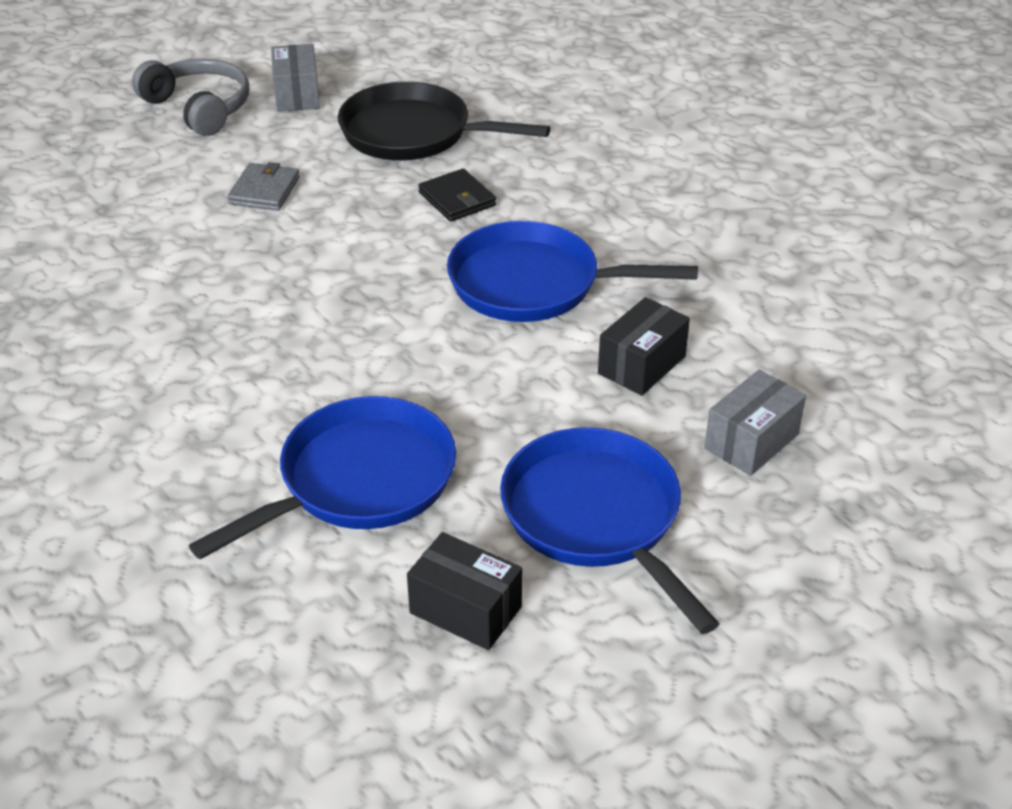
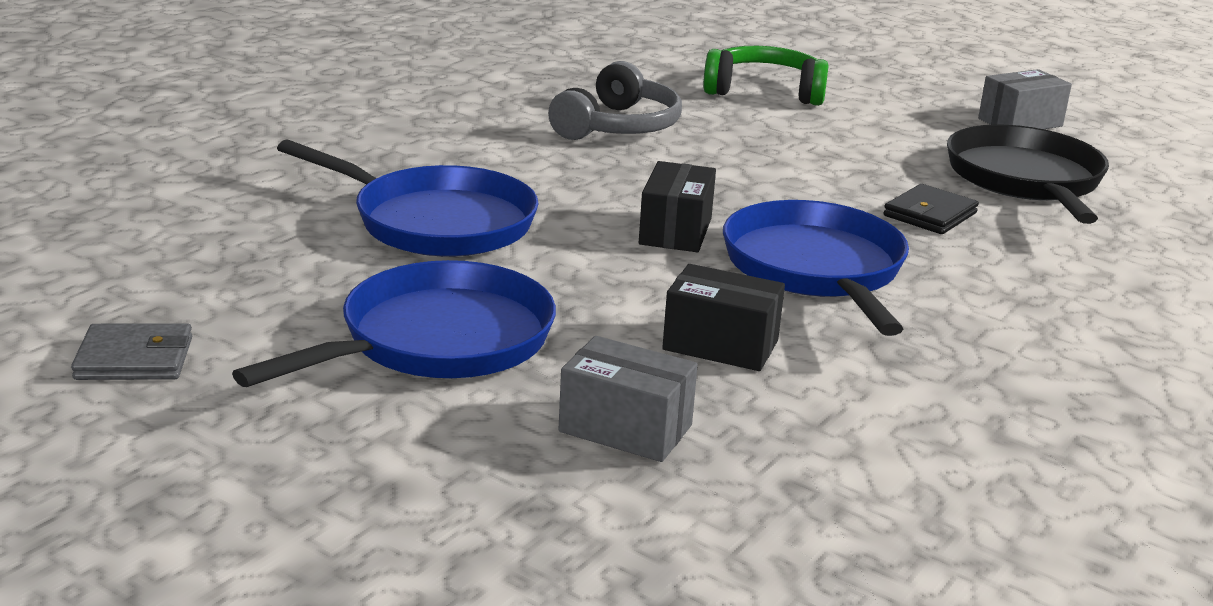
camera: 70 degrees right, 15 degrees down
grey headphones [132,59,249,136] -> grey headphones moved to [548,61,682,140]
grey wallet [227,162,300,211] -> grey wallet moved to [71,324,192,380]
black box [407,532,522,650] -> black box moved to [639,161,716,252]
none -> green headphones [703,46,829,106]

